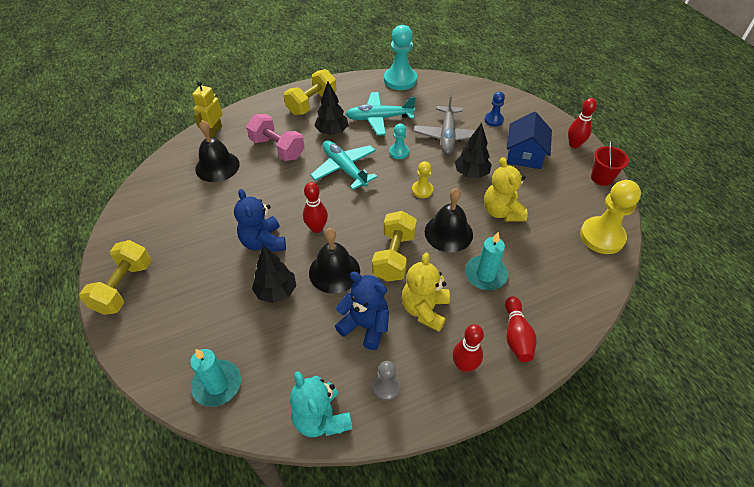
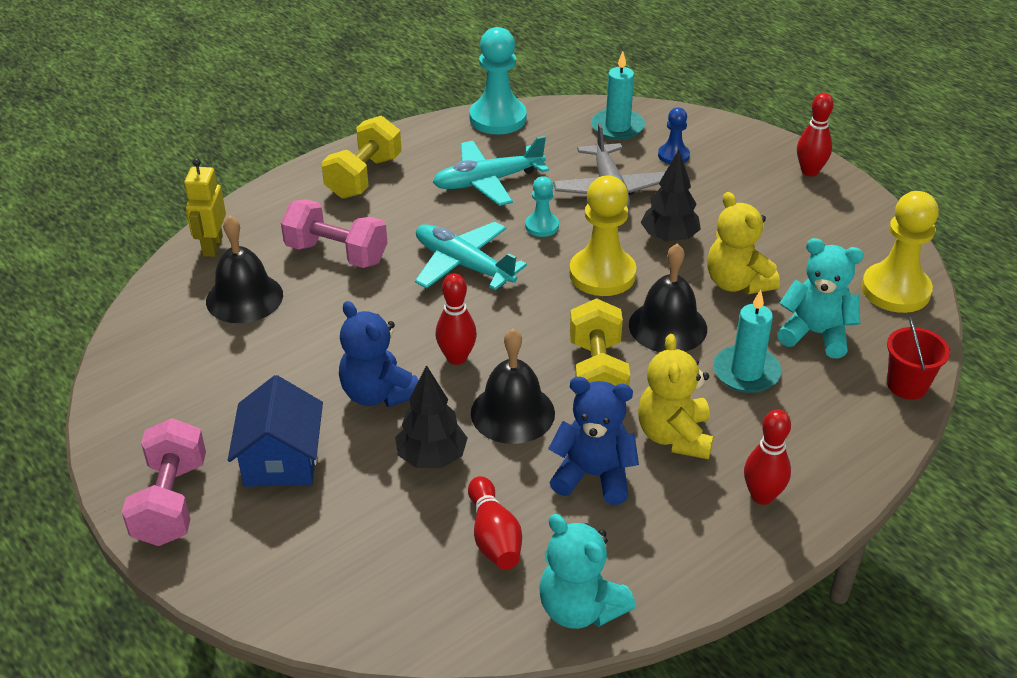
camera: 15 degrees left, 10 degrees down
yellow dumbbell [79,240,151,315] -> pink dumbbell [122,418,206,546]
turquoise candle [190,349,241,407] -> turquoise candle moved to [591,51,645,140]
black tree [314,82,348,135] -> none
grey pawn [372,361,401,401] -> none
yellow pawn [412,161,433,198] -> yellow pawn [569,176,636,296], size x1.89
red bowling pin [505,296,536,362] -> red bowling pin moved to [468,476,522,569]
blue house [507,112,552,169] -> blue house moved to [228,375,323,487]
red bucket [591,140,629,186] -> red bucket moved to [887,317,950,400]
none -> turquoise teddy bear [777,238,864,359]

